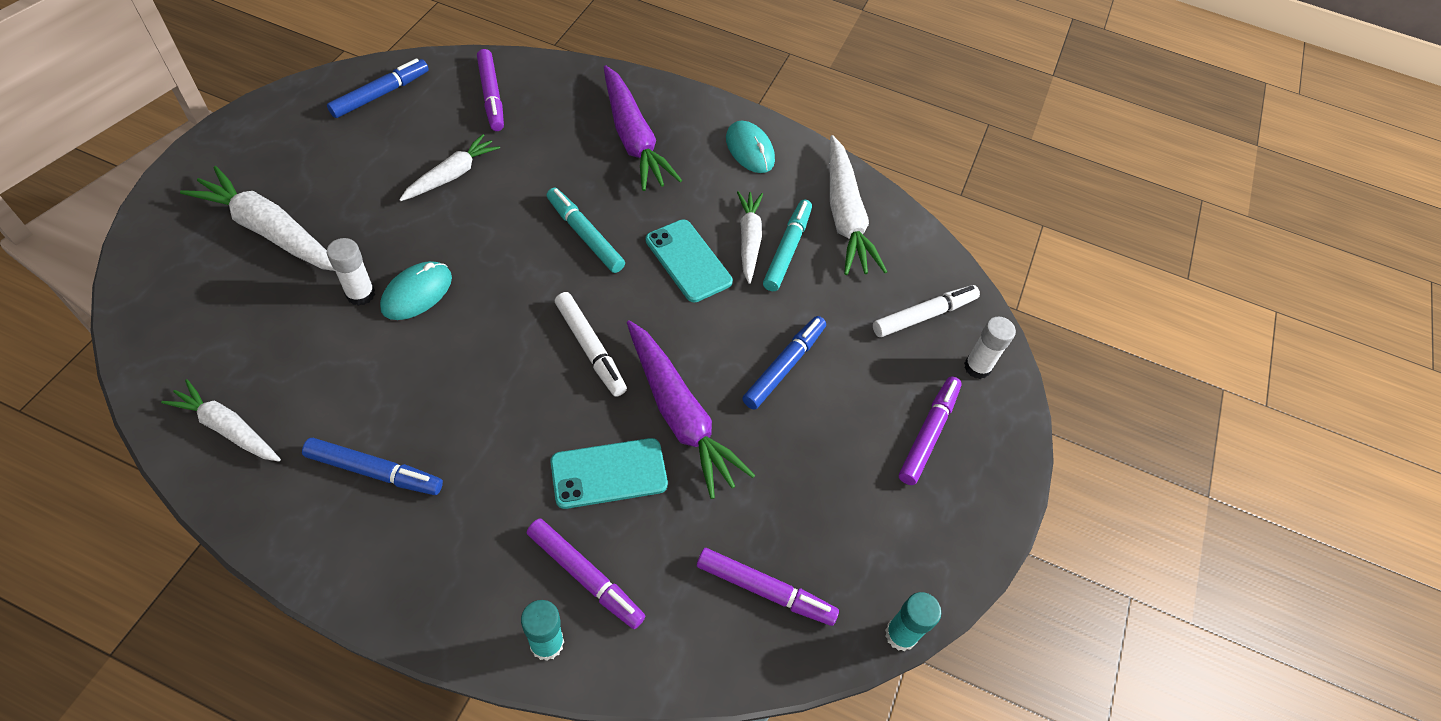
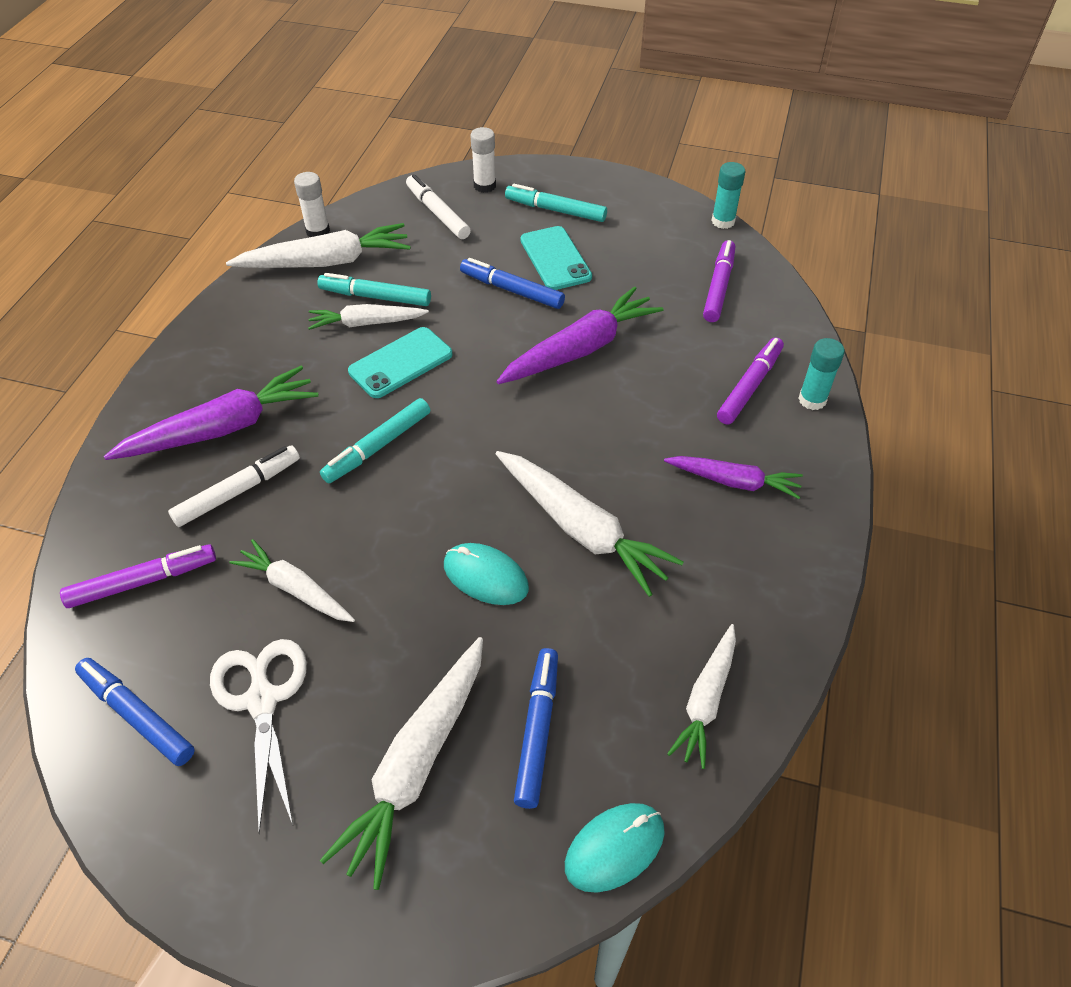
camera: 90 degrees left, 5 degrees down
blue marker [302,438,443,495] -> blue marker moved to [514,648,558,809]
white glue stick [327,238,375,306] -> white glue stick moved to [294,172,330,237]
turquoise phone [550,438,668,509] -> turquoise phone moved to [521,226,592,290]
white marker [555,292,627,397] -> white marker moved to [168,445,300,527]
turquoise mouse [726,121,775,173] -> turquoise mouse moved to [565,803,665,892]
purple marker [899,376,962,485] -> turquoise marker [505,184,607,222]
none -> white scissors [210,639,307,833]
none -> white carrot [496,451,684,597]
none -> purple carrot [664,456,803,499]

